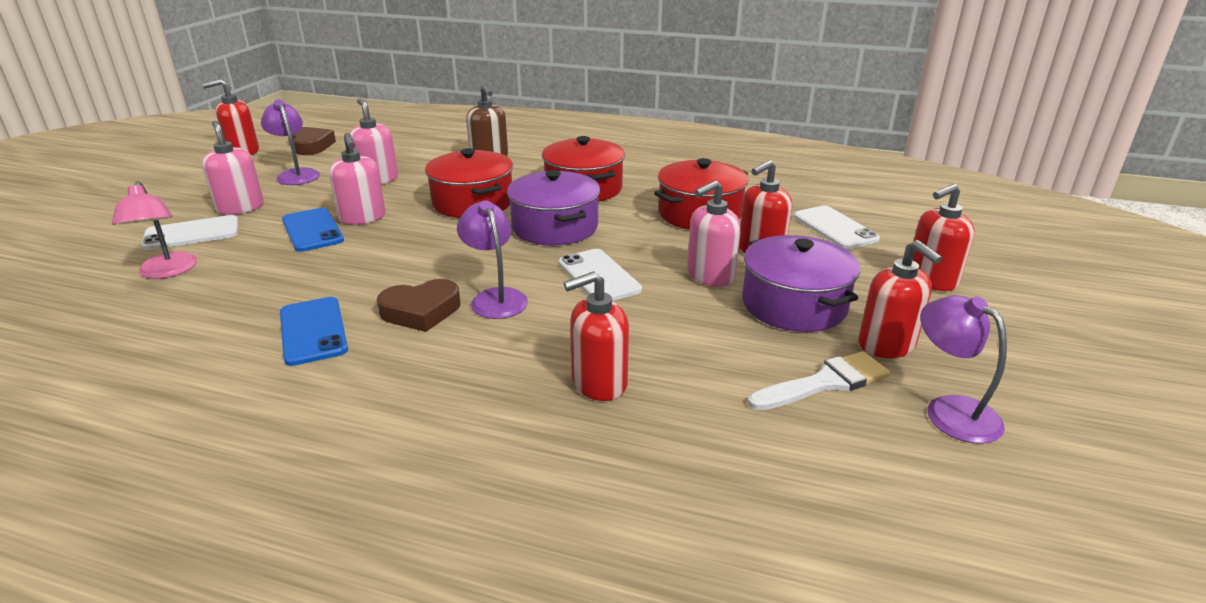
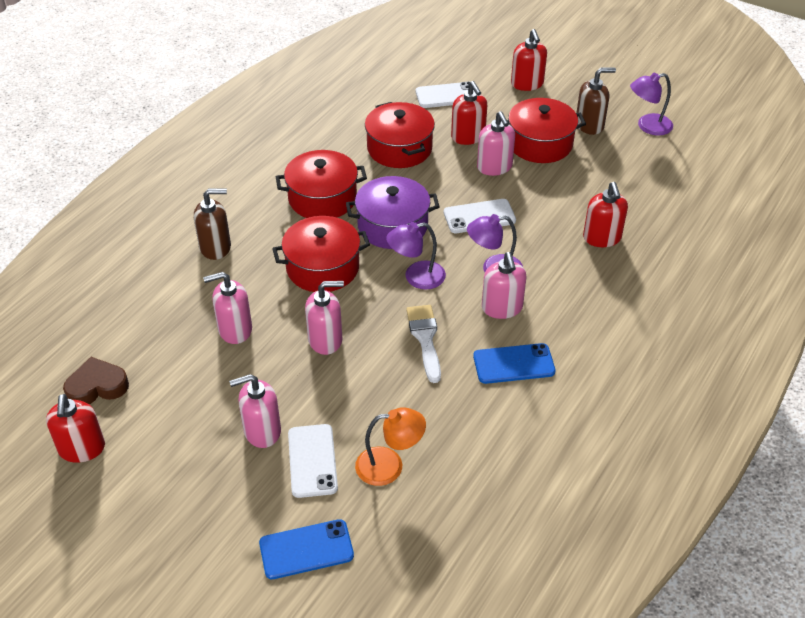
camera: 75 degrees left, 15 degrees up
pink lamp [112,181,197,279] -> orange lamp [355,407,426,486]
purple lamp [261,100,320,185] -> purple lamp moved to [386,222,446,289]
blue phone [282,208,344,252] -> blue phone moved to [259,519,354,579]
brown heart [377,279,461,332] -> pink soap dispenser [482,252,527,319]
purple pot [742,235,860,332] -> red pot [507,98,586,163]
white brush [748,351,890,411] -> white brush moved to [406,305,441,383]
red soap dispenser [858,240,942,358] -> brown soap dispenser [576,68,616,135]

